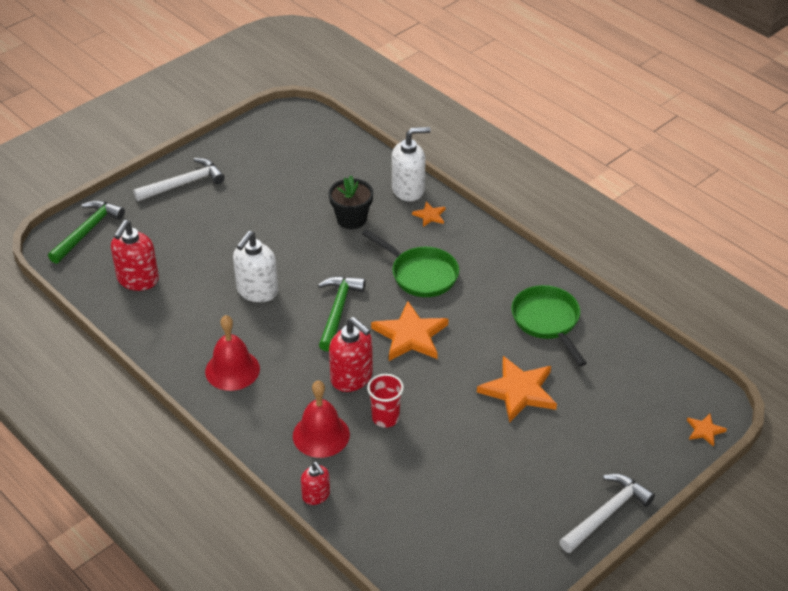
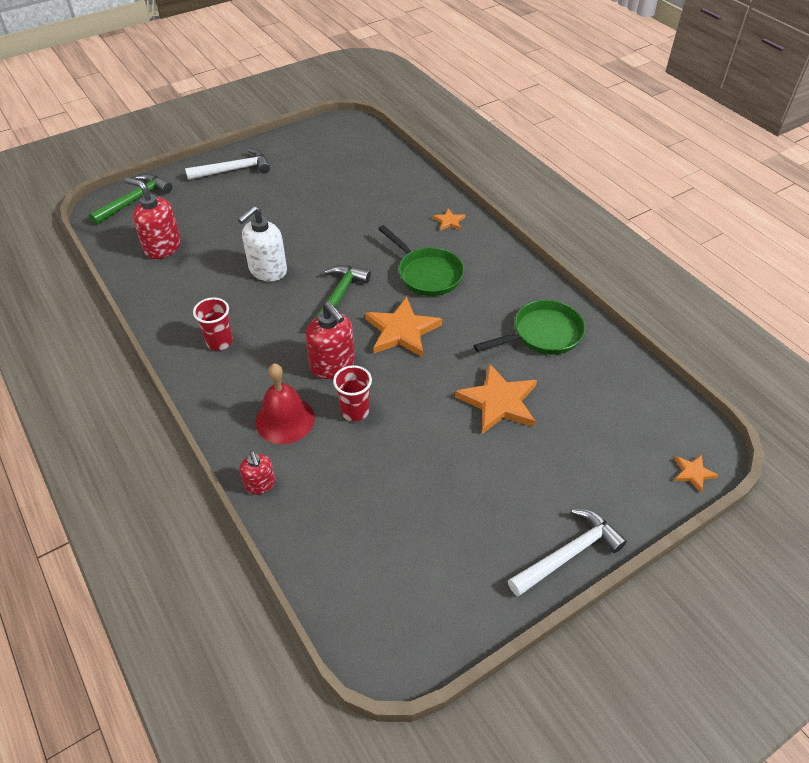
camera: 10 degrees right, 5 degrees up
red soap dispenser [111,220,159,291] -> red soap dispenser turned 90 degrees clockwise [125,177,181,259]
red bell [205,315,260,391] -> red cup [193,297,233,351]
black flower pot [329,175,373,229] -> none
white soap dispenser [392,127,431,201] -> none
green pan [511,285,587,366] -> green pan turned 75 degrees clockwise [474,300,585,355]

